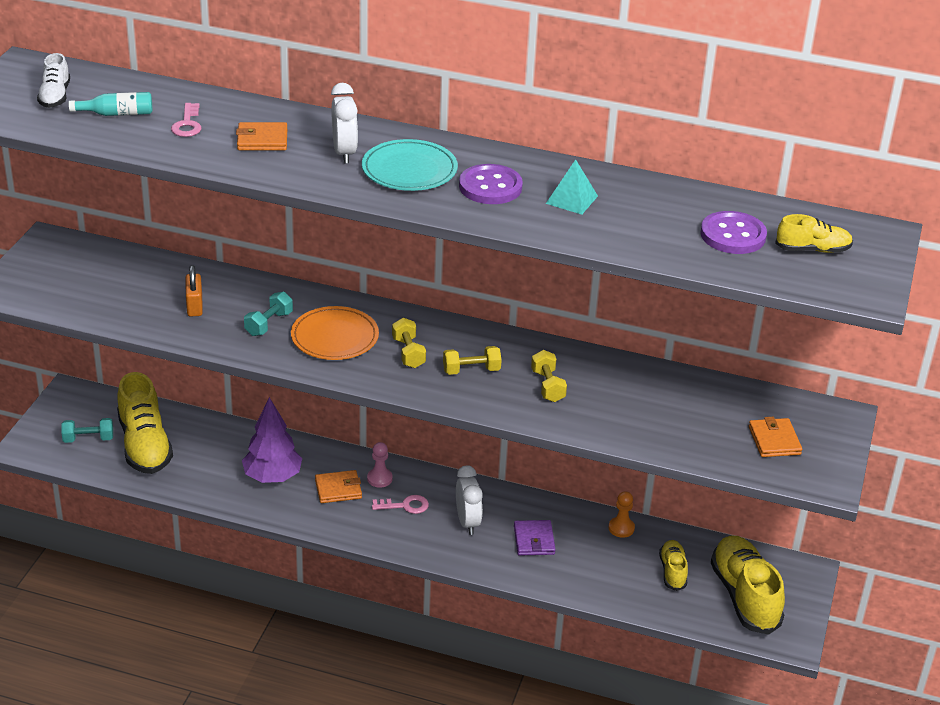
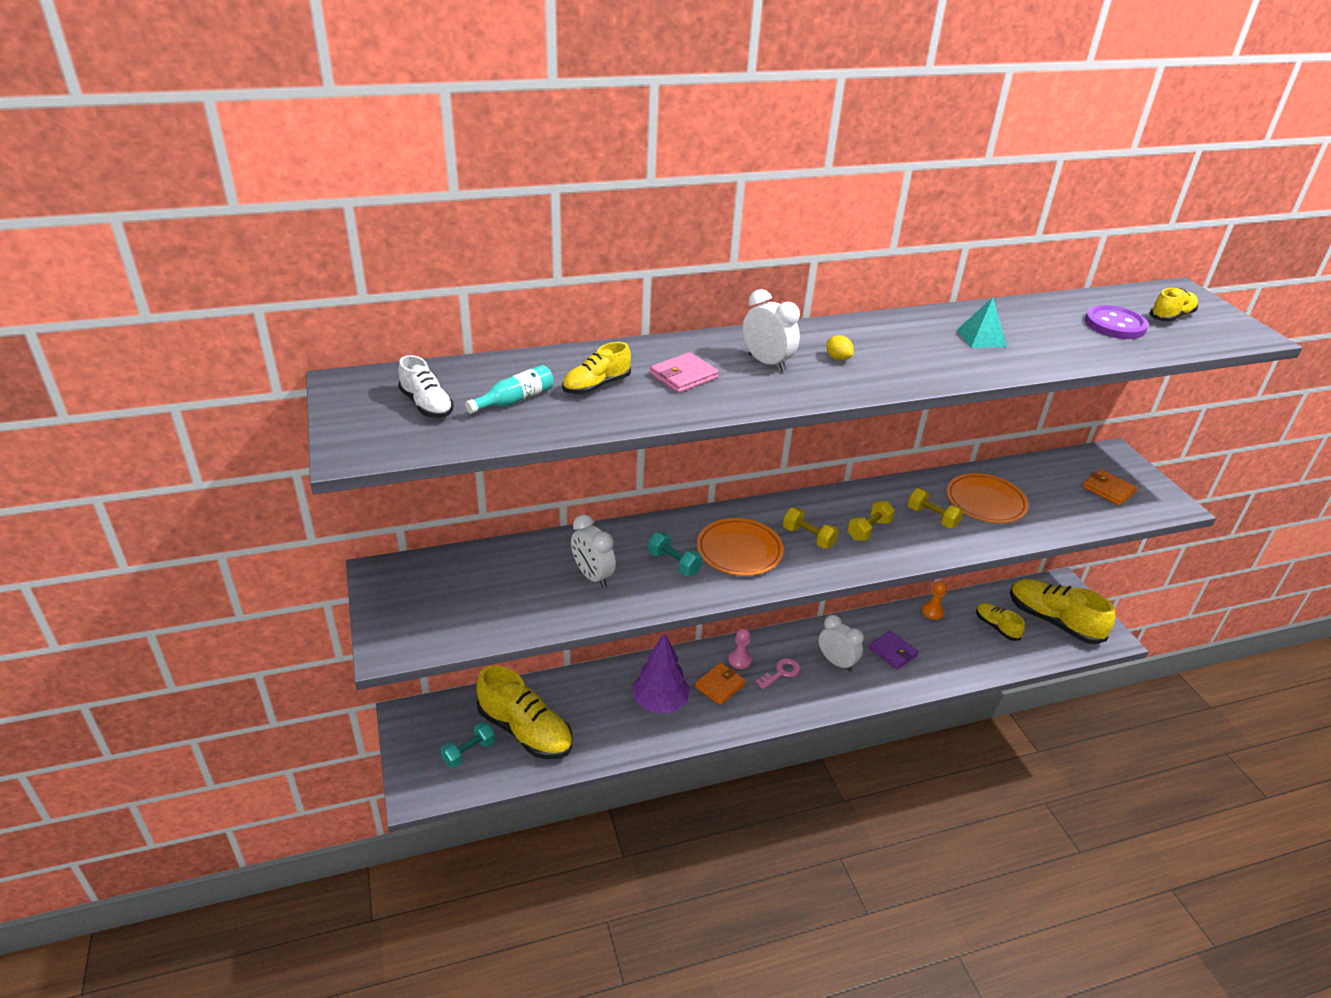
camera: 35 degrees left, 0 degrees up
pink key [171,103,201,137] -> yellow shoe [562,342,631,394]
orange padlock [186,265,203,317] -> white clock [571,514,616,588]
orange wallet [236,122,287,150] -> pink wallet [650,352,719,393]
turquoise dumbbell [244,292,293,336] -> turquoise dumbbell turned 45 degrees counterclockwise [648,532,702,576]
turquoise plate [362,139,458,191] -> yellow lemon [826,335,854,361]
purple button [459,164,523,204] -> none
none -> orange plate [946,473,1029,523]

